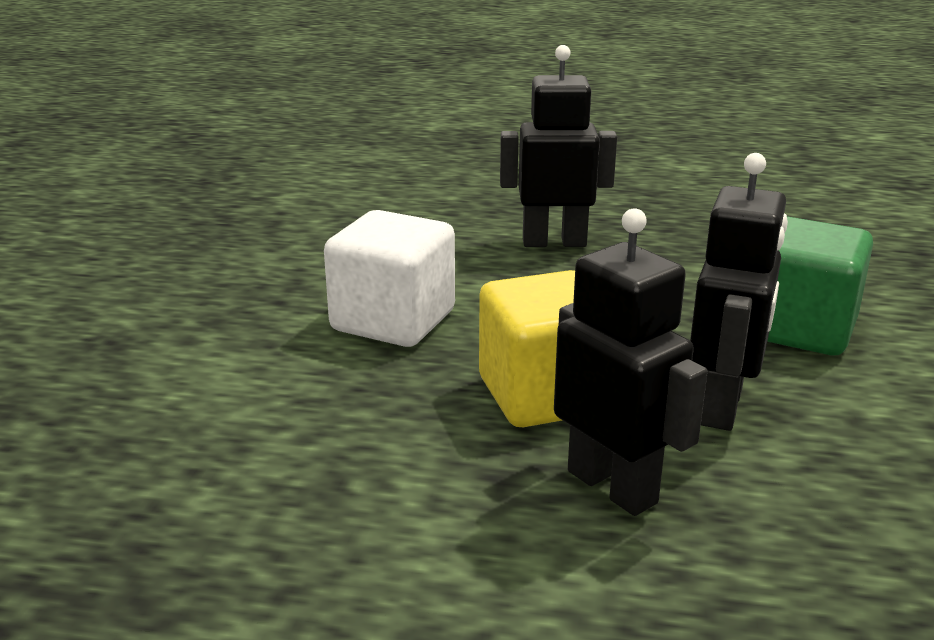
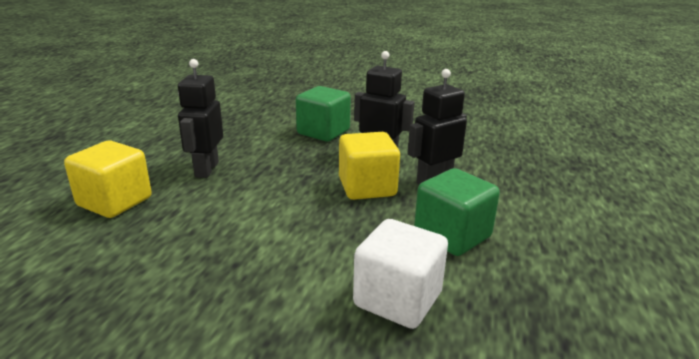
camera: 85 degrees left, 0 degrees up
white cube [324,210,455,347] -> white cube moved to [353,219,448,329]
none -> yellow cube [64,140,152,218]
none -> green cube [414,168,500,256]

